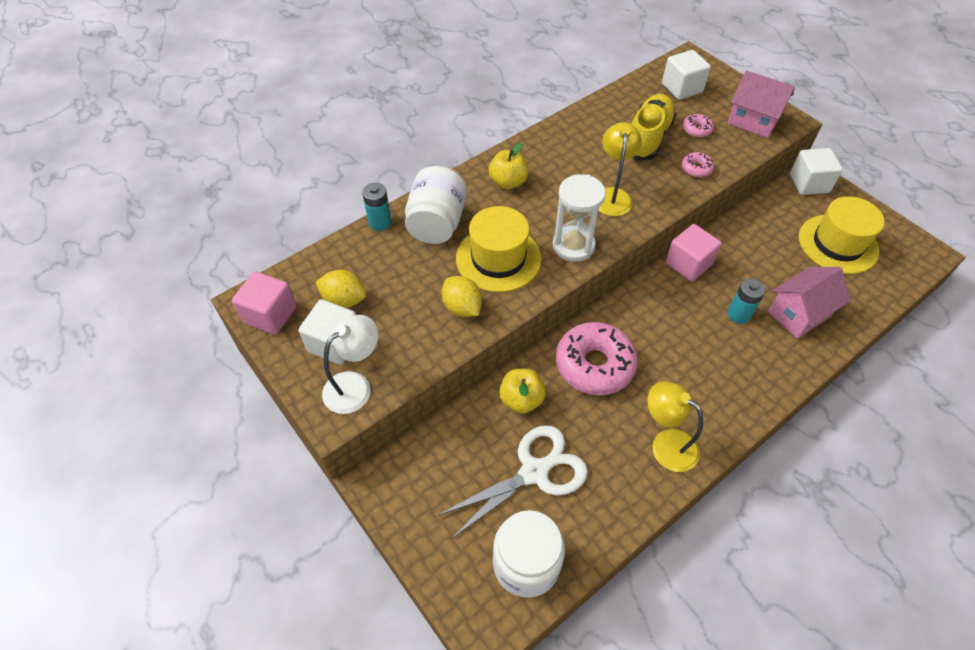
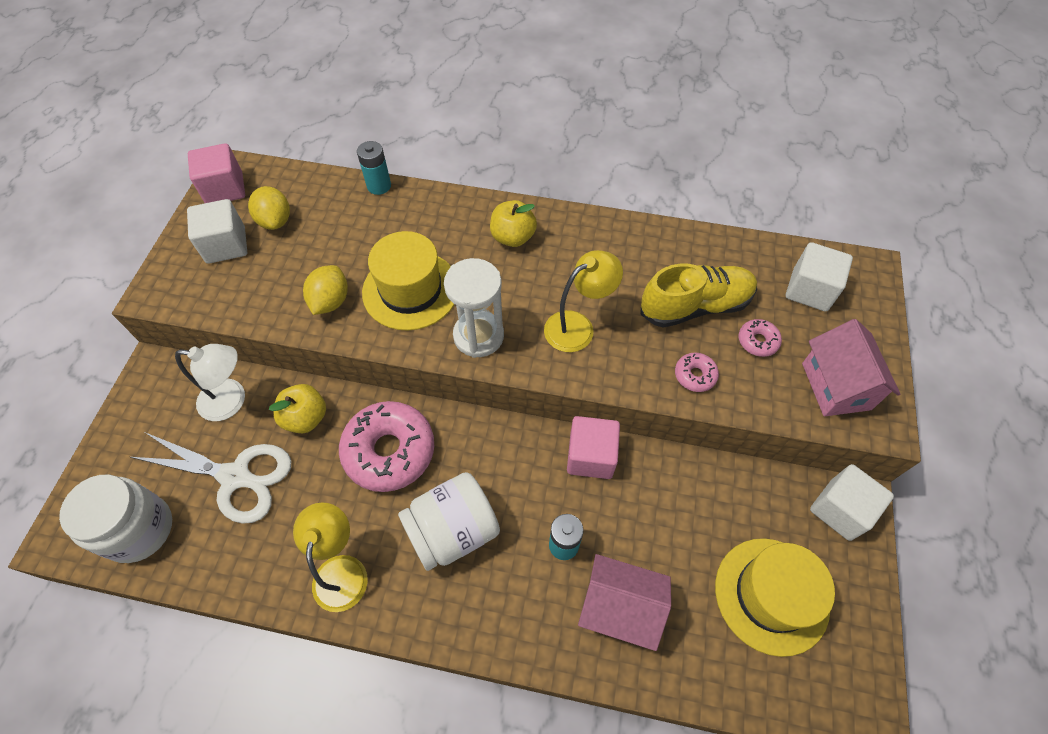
camera: 50 degrees right, 5 degrees up
white lamp [322,315,378,414] -> white lamp moved to [175,344,245,421]
white jar [405,166,467,244] -> white jar moved to [398,472,500,571]

